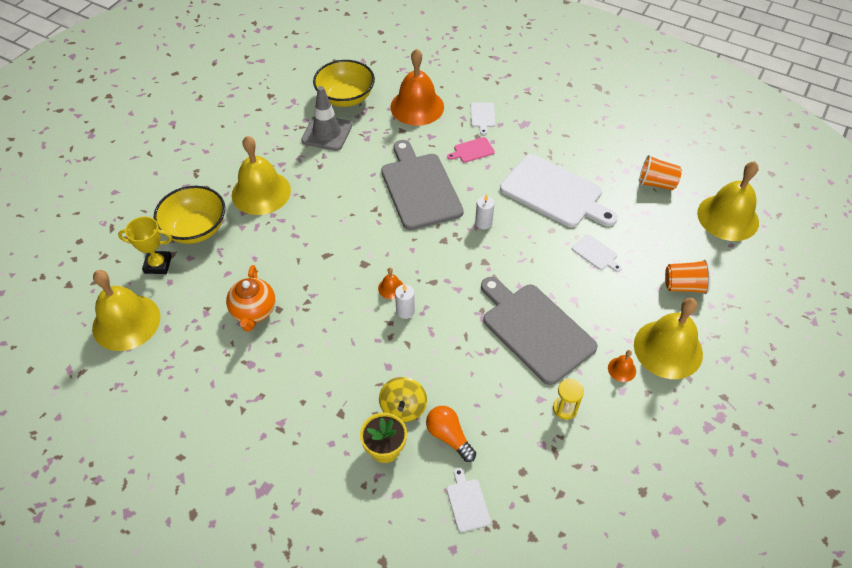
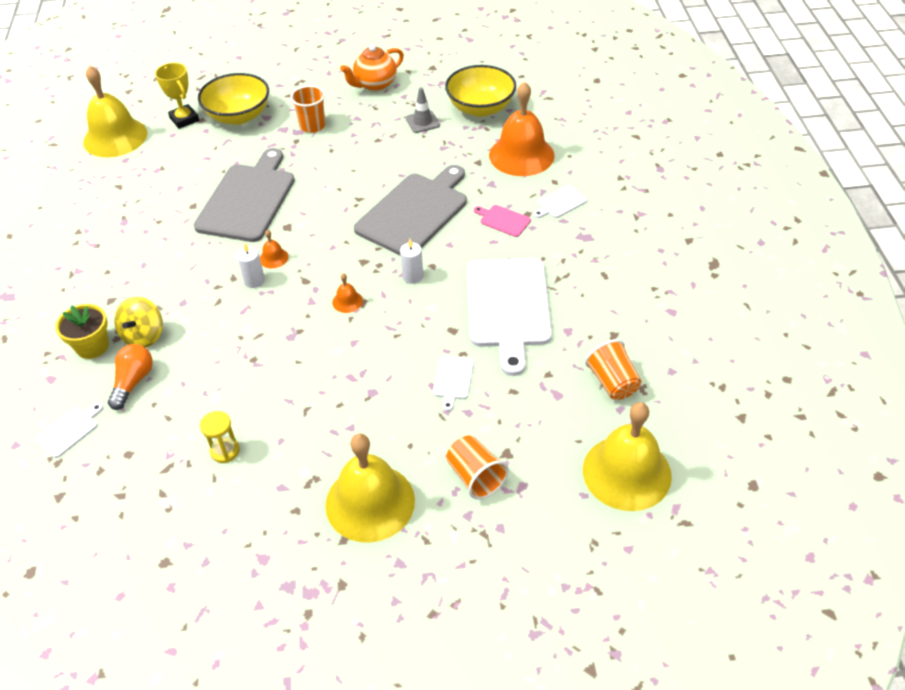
camera: 55 degrees right, 5 degrees down
orange teapot [226,265,276,332] -> orange teapot moved to [340,44,404,91]
yellow bell [232,136,291,215] -> orange cup [291,85,326,133]
grey traffic cone [301,86,352,151] -> grey traffic cone [406,87,440,133], size x0.61
yellow spinning top [379,377,427,422] -> yellow spinning top turned 45 degrees counterclockwise [114,297,163,348]
grey cutting board [481,277,598,385] -> grey cutting board moved to [194,148,295,242]
orange bell [608,350,636,382] -> orange bell moved to [332,273,363,313]

